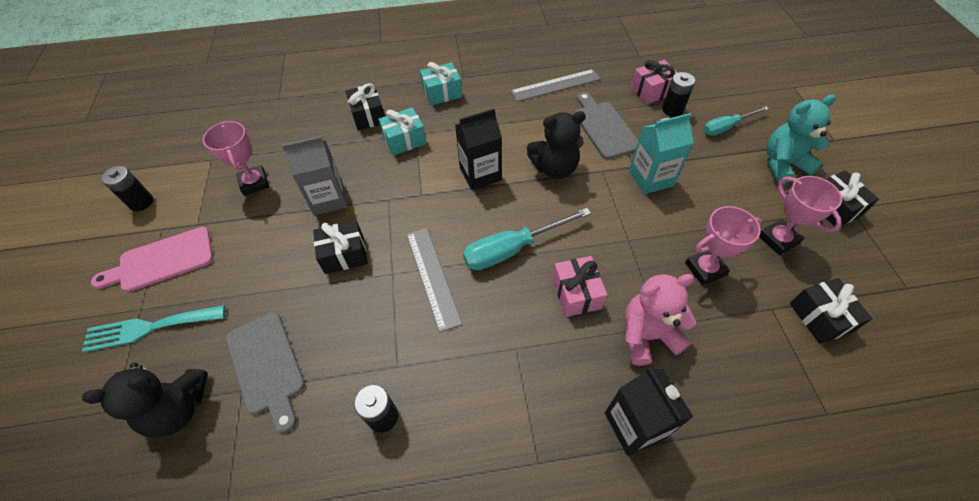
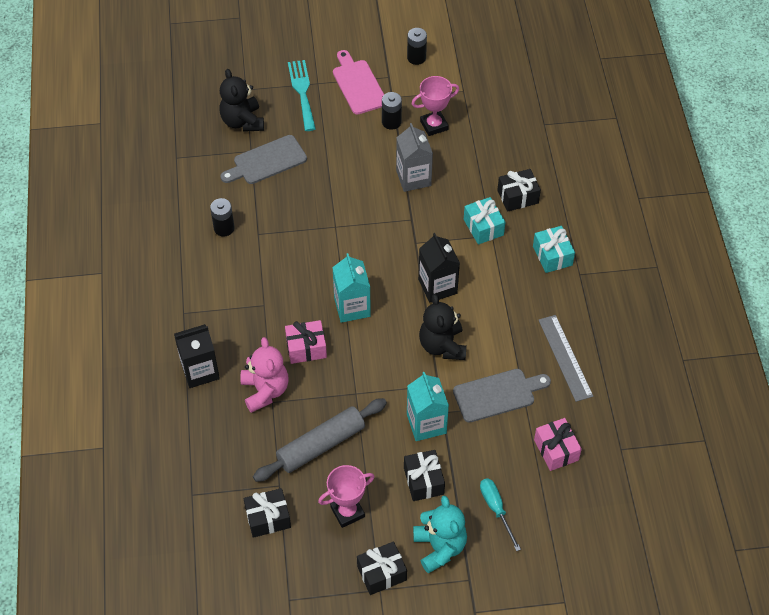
camera: 90 degrees right, 0 degrees up
black gift [313,220,368,274] -> black gift moved to [404,450,445,501]
grey ruler [407,228,462,332] -> none
turquoise screwdriver [463,208,591,270] -> turquoise carton [332,253,371,323]
black battery [662,72,695,117] -> black battery moved to [382,92,402,130]
pink trophy [685,206,761,285] -> grey rolling pin [253,398,387,482]

